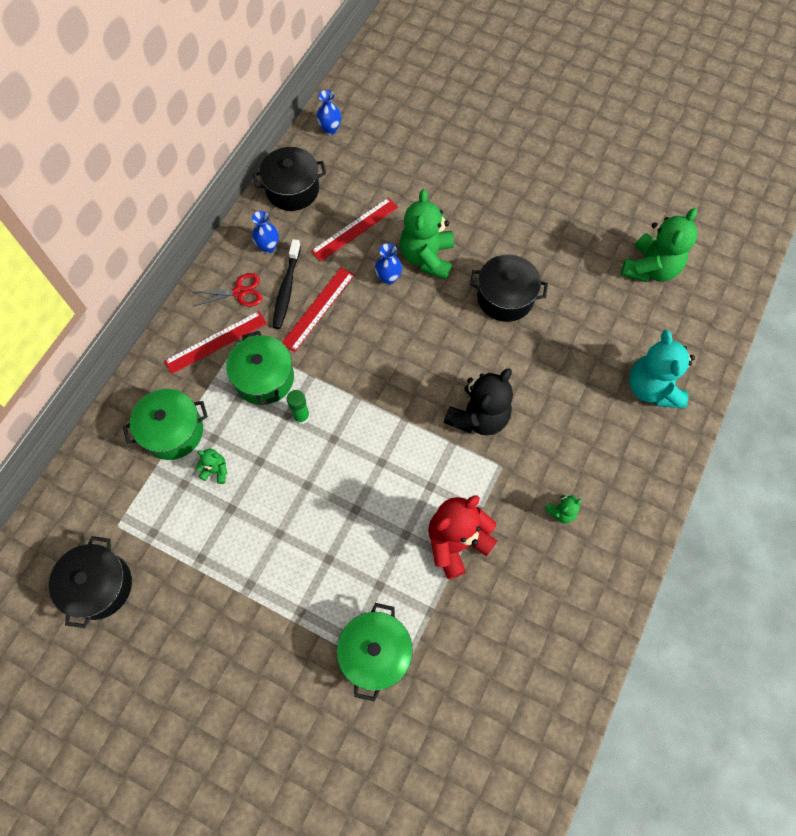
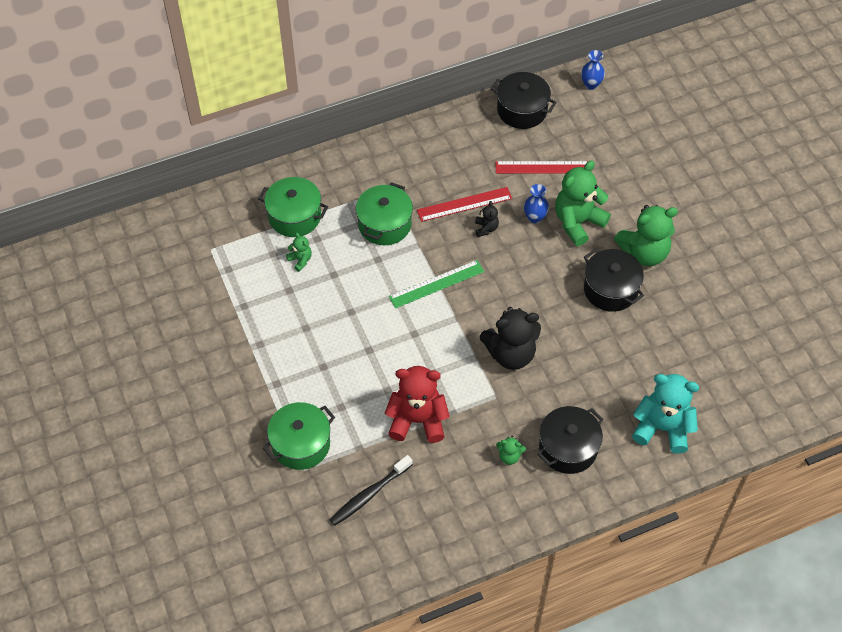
camera: 40 degrees right, 10 degrees down
black pot [49,536,132,628] -> black pot moved to [537,406,604,474]
red ruler [164,311,267,374] -> none
red scissors [192,273,262,307] -> none
blue vase [252,211,279,253] -> none
black toothbrush [272,239,301,329] -> black toothbrush moved to [329,455,413,526]
green glue stick [287,390,310,424] -> none
green teddy bear [621,208,697,282] -> green teddy bear moved to [614,205,678,266]
turquoise teddy bear [629,330,695,408] -> turquoise teddy bear turned 75 degrees clockwise [632,374,699,454]
none -> green ruler [389,260,484,308]
none -> black teddy bear [475,201,499,237]

